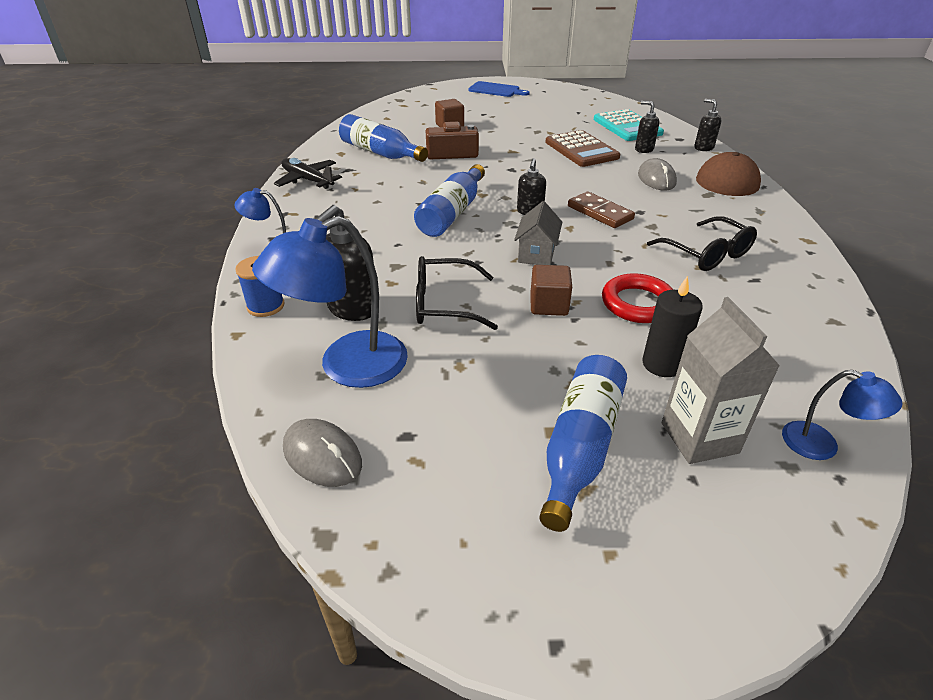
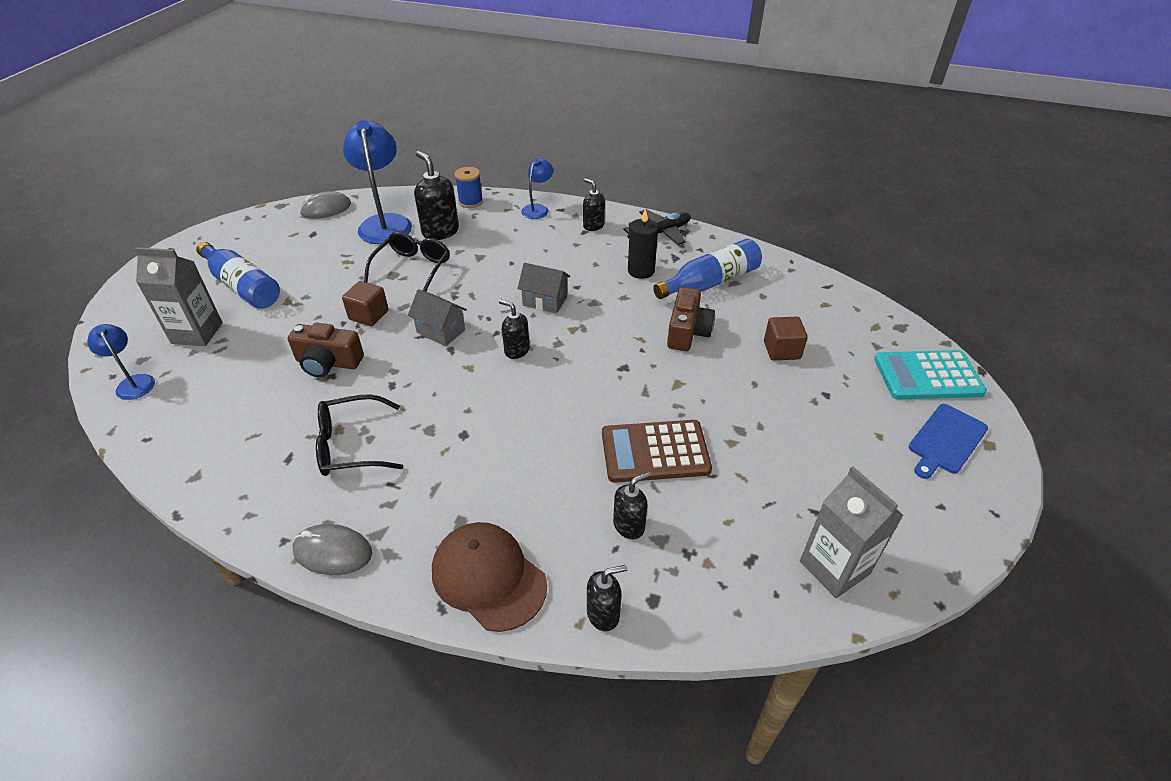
camera: 110 degrees right, 5 degrees up
blue bottle [414,164,485,237] -> grey house [518,263,570,314]
brown domino [568,191,635,228] -> none
turquoise calculator [594,109,664,141] -> turquoise calculator moved to [874,350,987,399]
red ring [602,273,673,323] -> brown camera [288,323,364,378]
grey mouse [638,158,677,191] -> grey mouse moved to [292,524,372,575]
black candle [642,276,703,377] -> black candle moved to [628,209,658,279]
blue lamp [782,370,903,460] -> blue lamp turned 90 degrees clockwise [87,324,155,400]
none -> black soap dispenser [583,178,605,231]
none -> grey carton [800,466,904,598]

